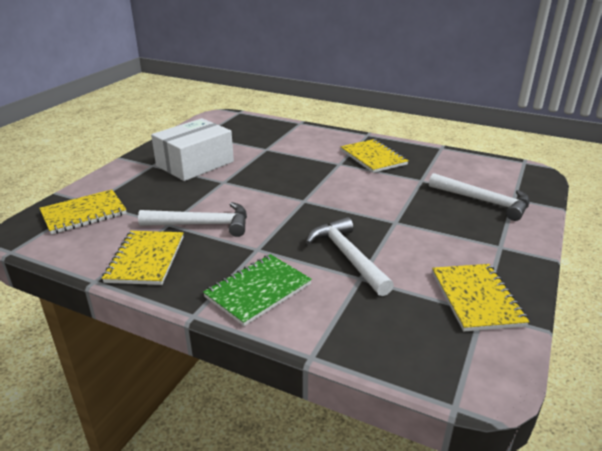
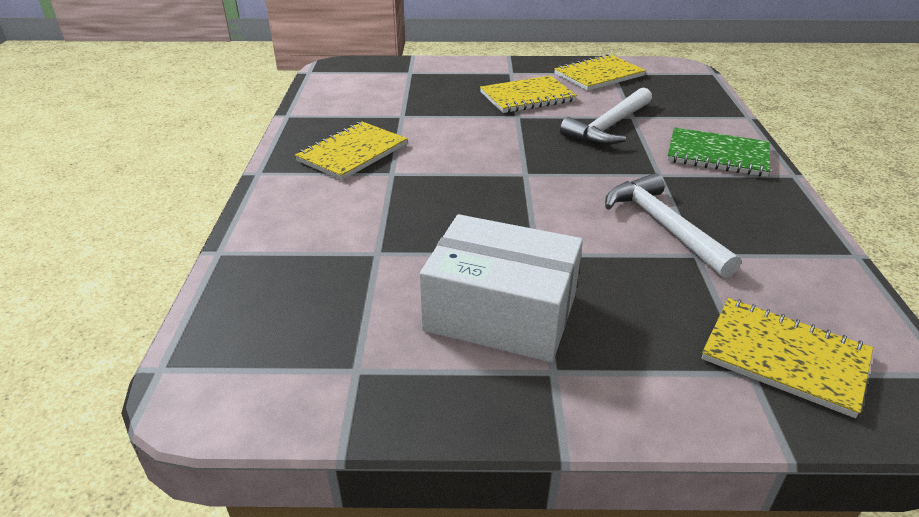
camera: 115 degrees left, 5 degrees up
yellow notebook [102,231,184,285] -> yellow notebook moved to [480,75,577,113]
white hammer [429,173,530,221] -> none

